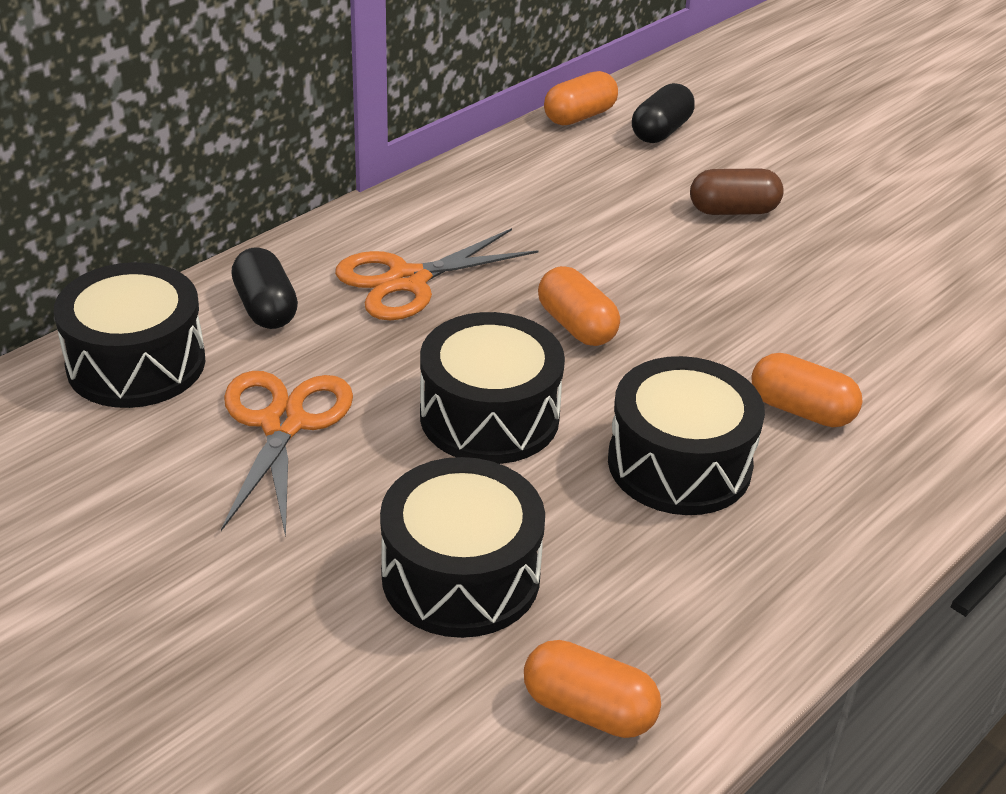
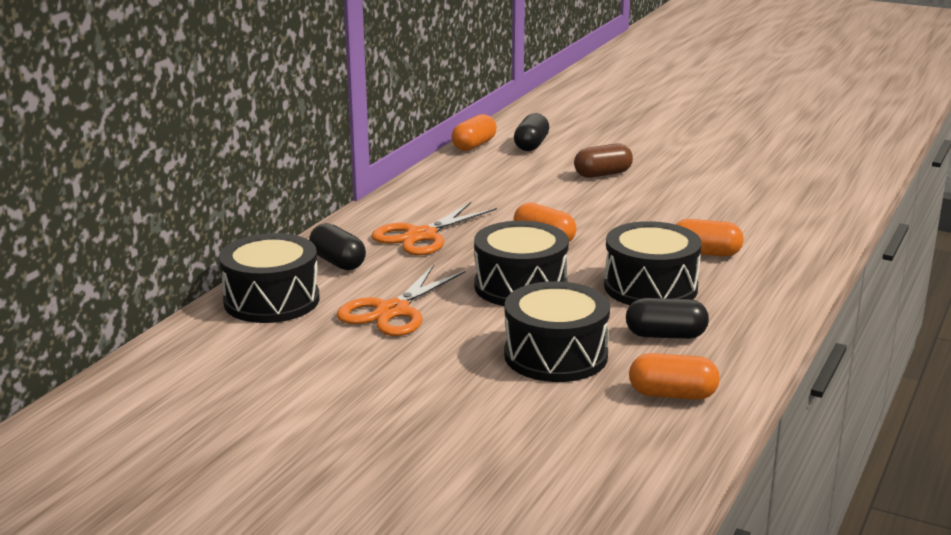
camera: 15 degrees left, 15 degrees down
orange scissors [221,371,353,537] -> orange scissors turned 135 degrees counterclockwise [337,264,466,336]
none -> black capsule [626,298,709,339]

